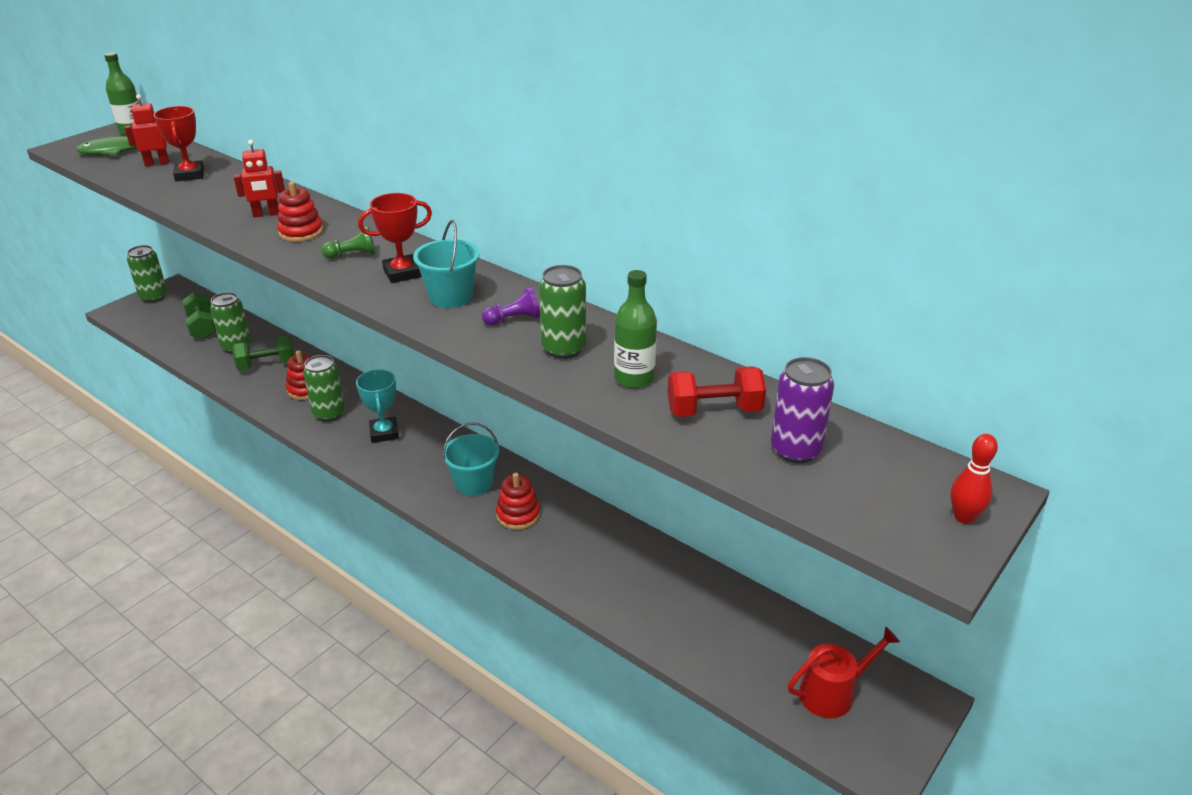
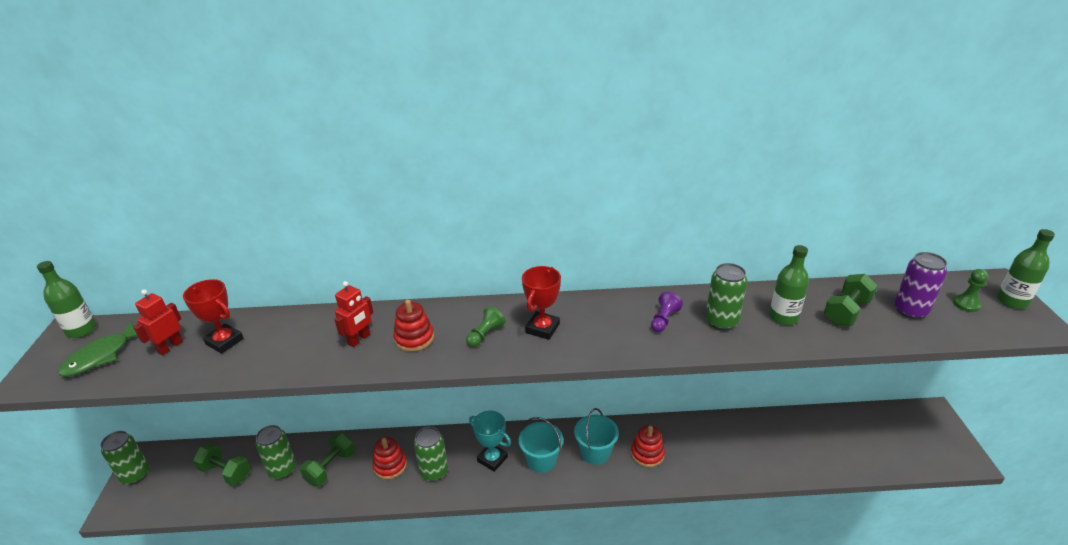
camera: 40 degrees left, 0 degrees up
turquoise bucket [413,220,480,308] -> turquoise bucket moved to [519,417,563,473]
red dumbbell [668,366,766,417] -> green dumbbell [823,274,877,326]
red watering can [788,626,900,718] -> none
red bowling pin [951,434,998,524] -> green bottle [997,229,1055,309]
none -> green pawn [953,269,988,312]

